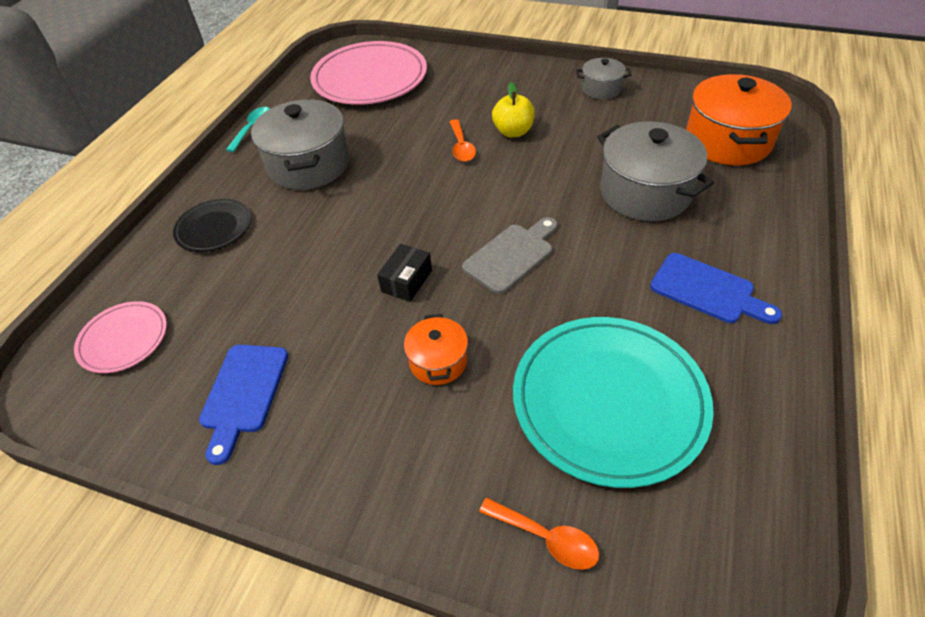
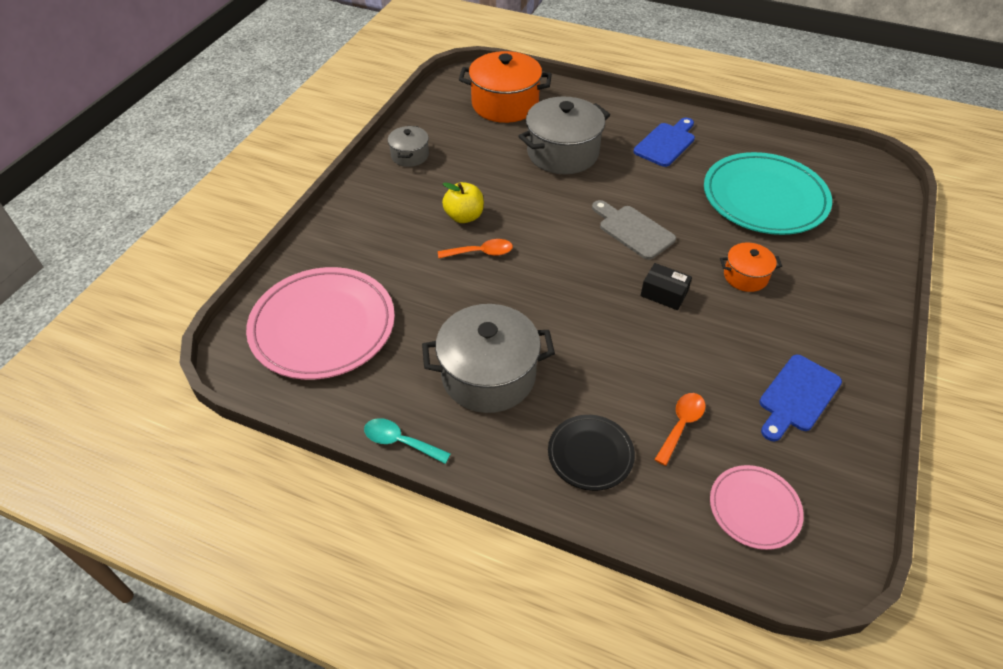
camera: 90 degrees left, 0 degrees up
blue cutting board [199,345,288,465] -> blue cutting board turned 120 degrees clockwise [759,354,842,442]
orange spoon [479,498,599,570] -> orange spoon moved to [654,393,705,466]

